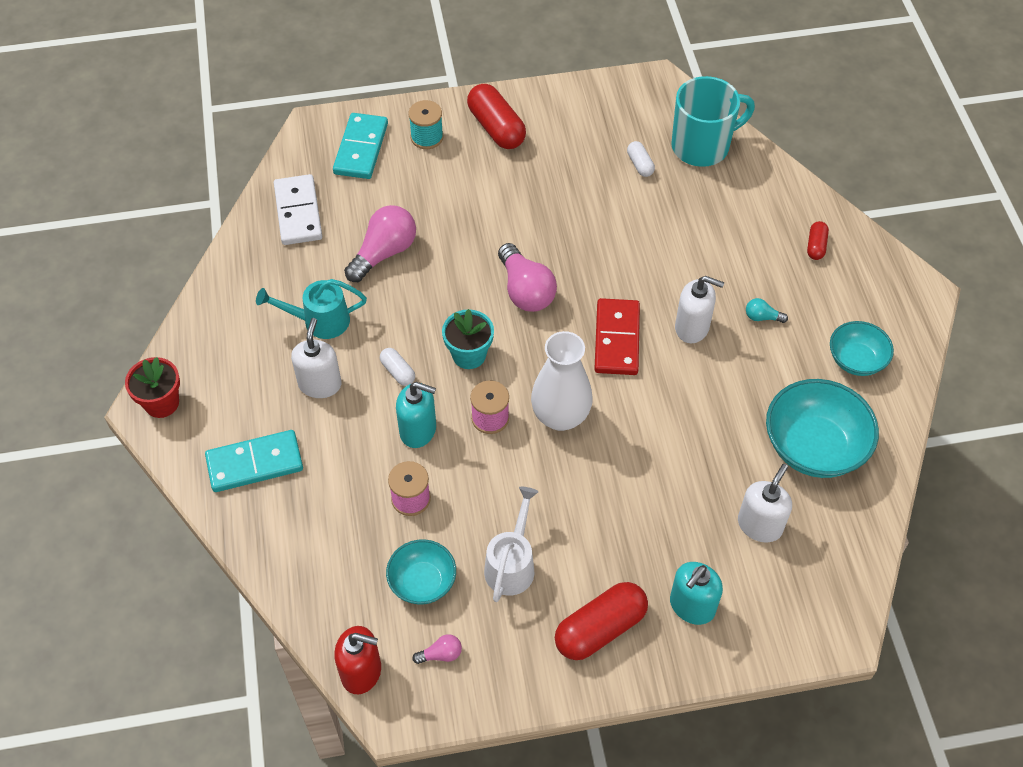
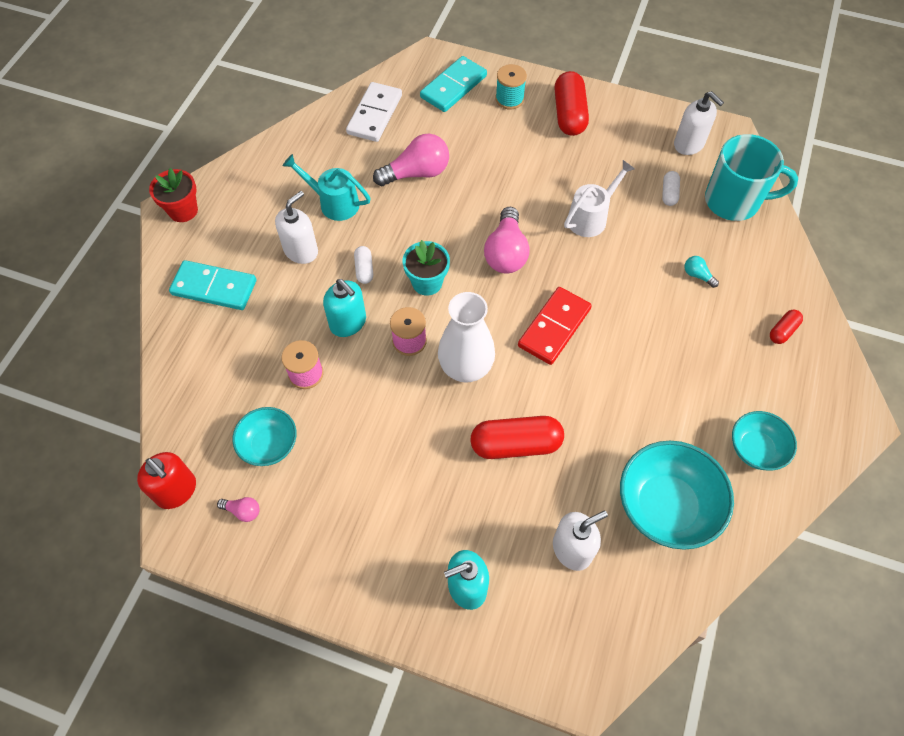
camera: 30 degrees right, 5 degrees up
white watering can [484,487,538,602] -> white watering can moved to [564,160,635,237]
red capsule [555,582,648,660] -> red capsule moved to [470,416,564,459]
white soap dispenser [675,276,724,343] -> white soap dispenser moved to [674,91,724,155]
turquoise light bulb [746,298,788,323] -> turquoise light bulb moved to [684,256,719,288]

